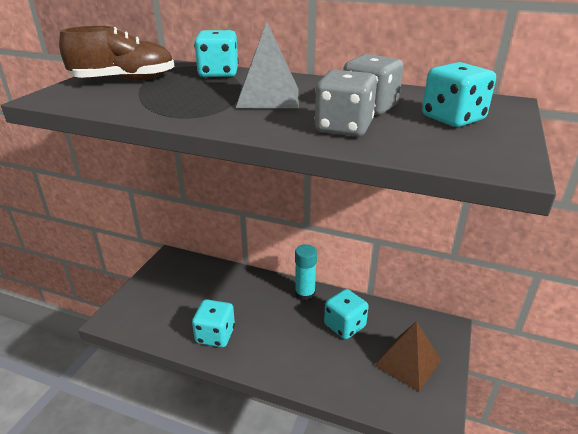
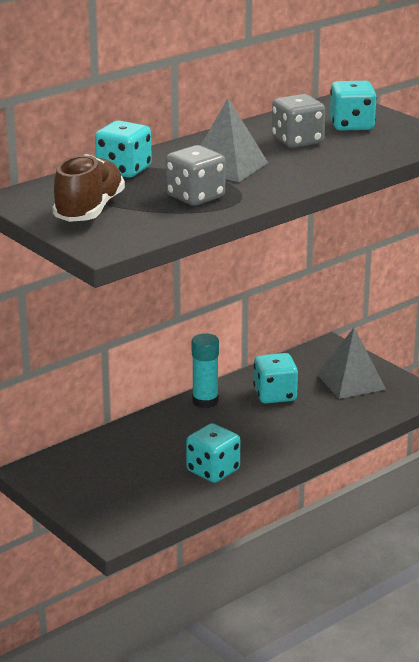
camera: 60 degrees left, 5 degrees down
grey dice [315,70,377,137] -> grey dice moved to [166,145,225,206]
brown pyramid [374,321,441,392] -> grey pyramid [317,328,386,399]

